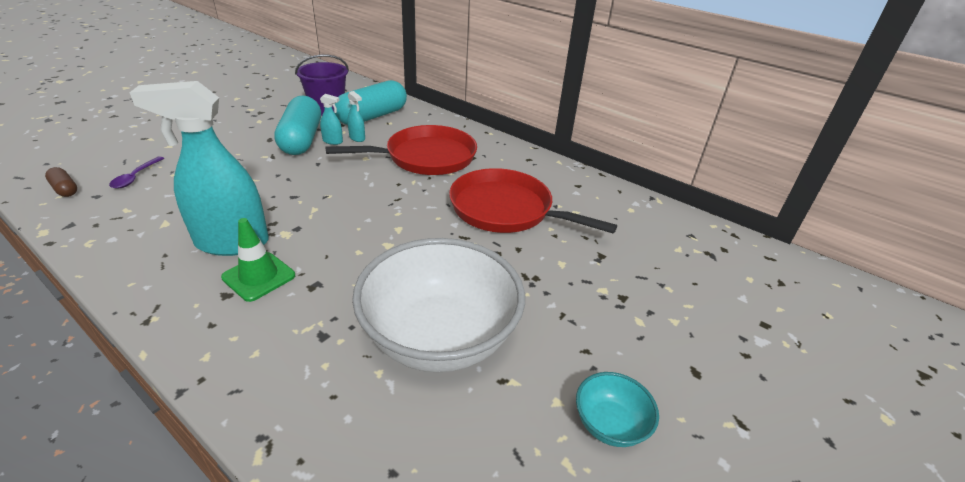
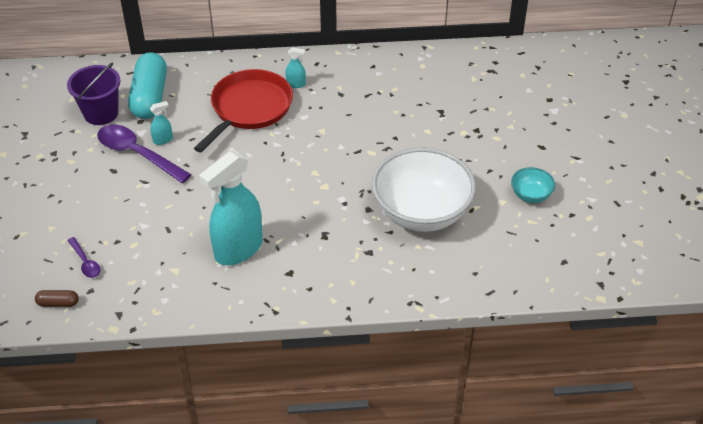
camera: 40 degrees left, 10 degrees up
green traffic cone [221,218,295,302] -> none
turquoise capsule [274,95,321,155] -> purple spoon [97,125,192,183]
turquoise spray bottle [347,91,365,142] -> turquoise spray bottle moved to [286,48,306,88]
red pan [449,168,617,234] -> none

